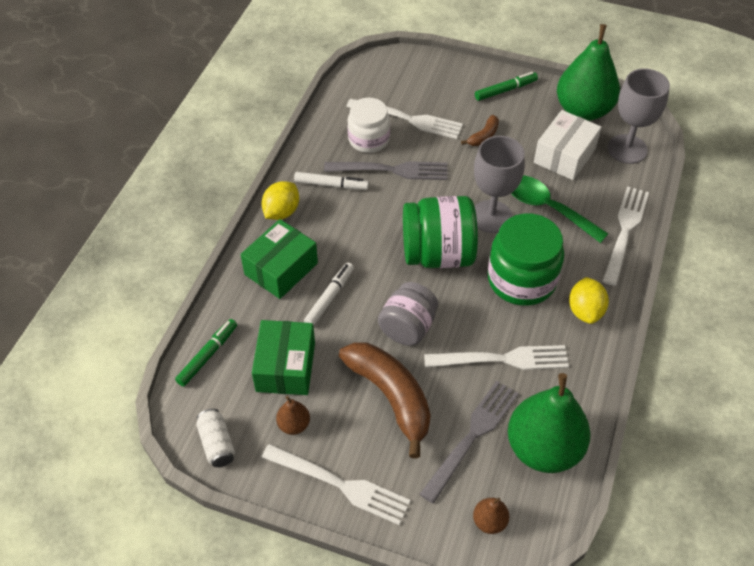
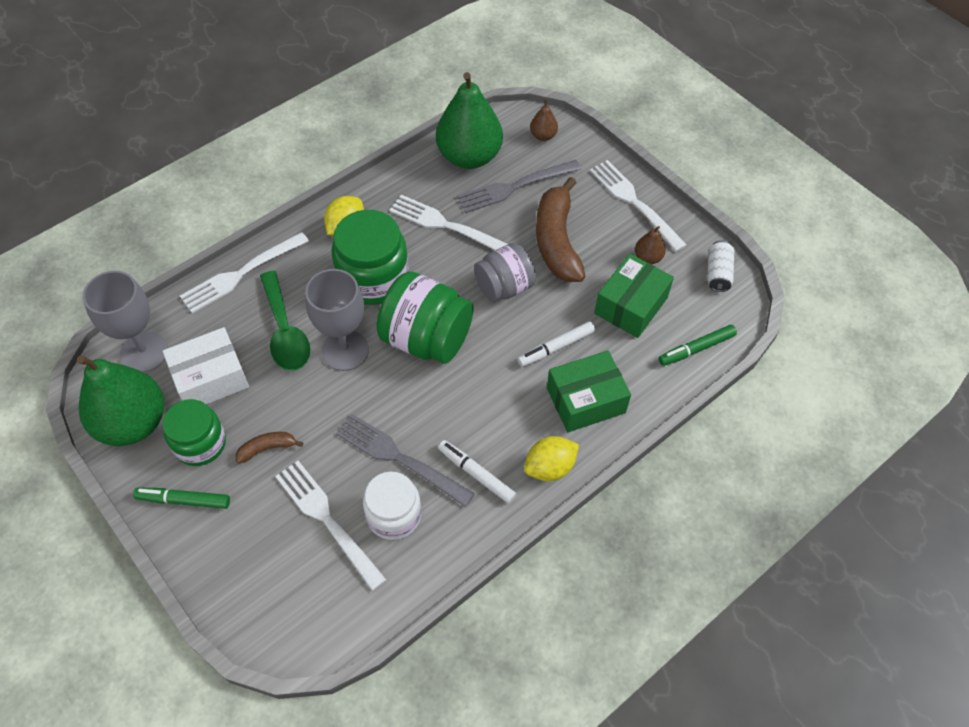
camera: 150 degrees left, 5 degrees up
none -> green jar [163,399,226,466]

